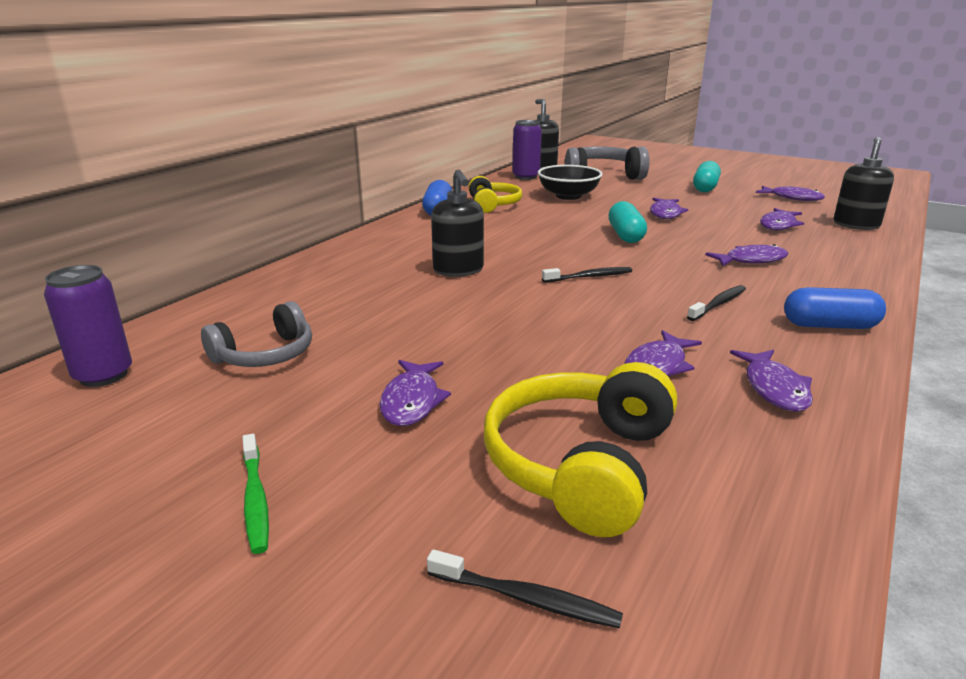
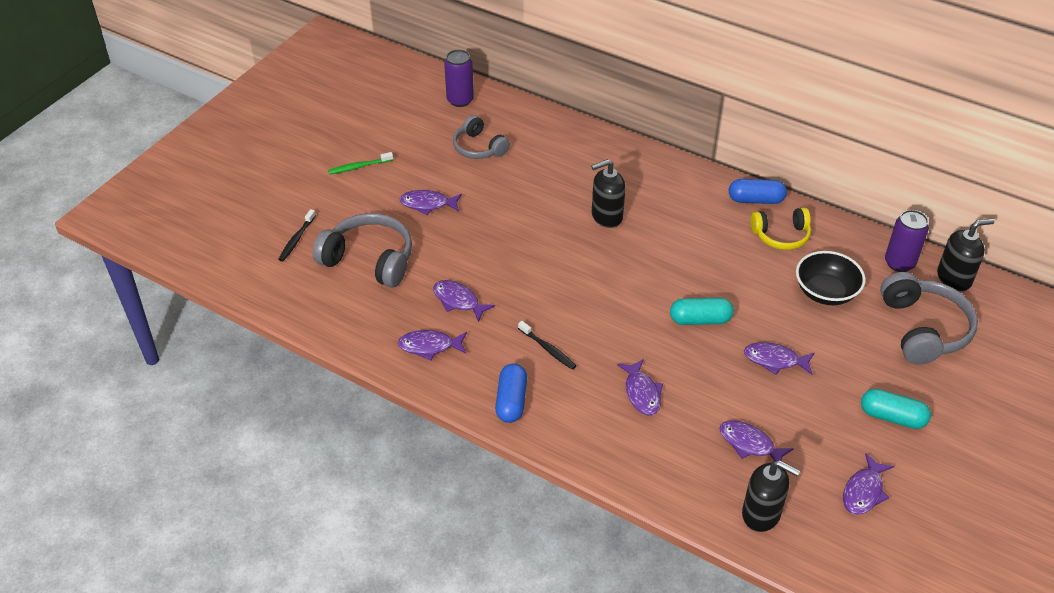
camera: 90 degrees right, 20 degrees up
yellow headphones [484,362,677,537] -> grey headphones [313,213,412,288]
black toothbrush [542,267,632,283] -> none

